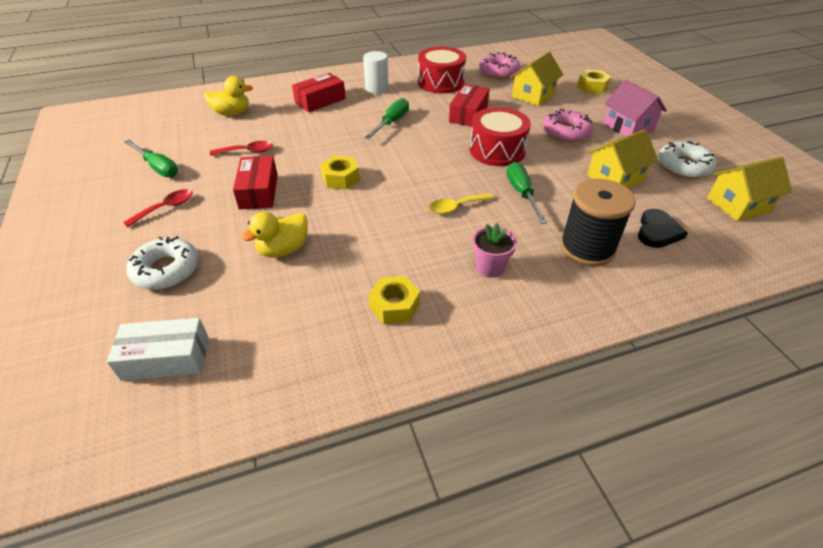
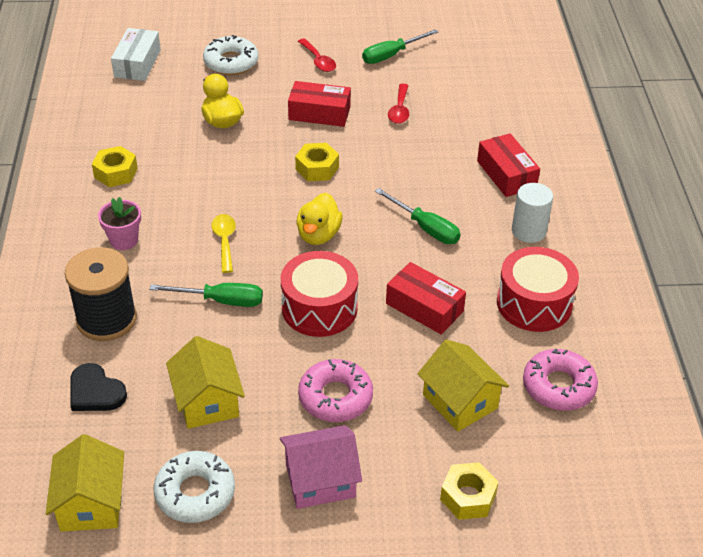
camera: 105 degrees right, 0 degrees up
yellow duck [204,76,253,116] -> yellow duck moved to [296,193,342,245]

